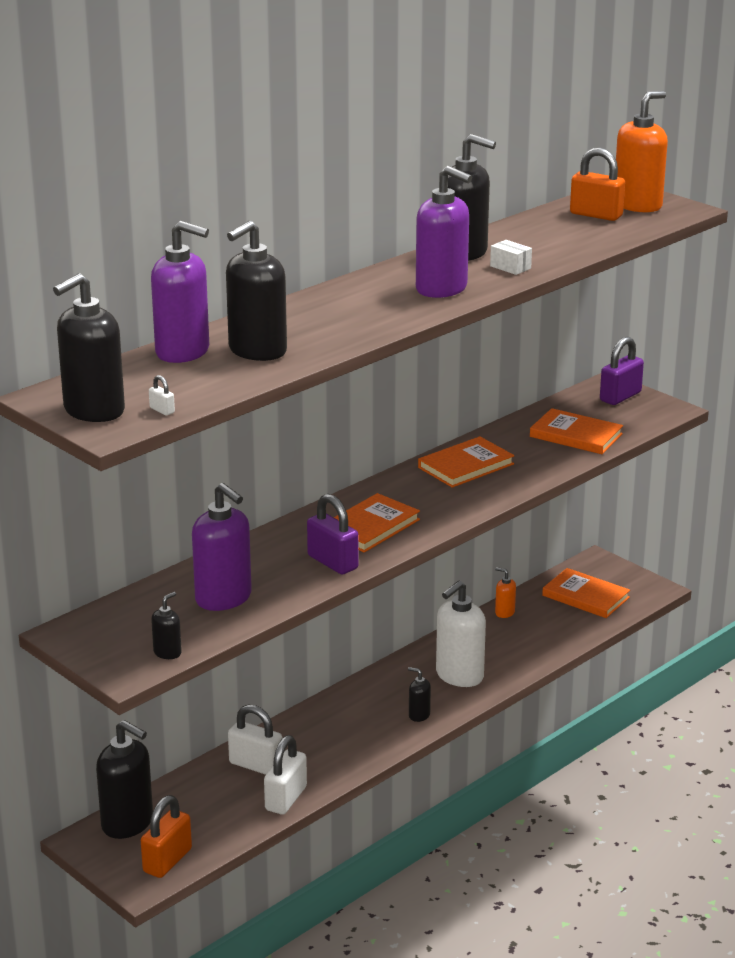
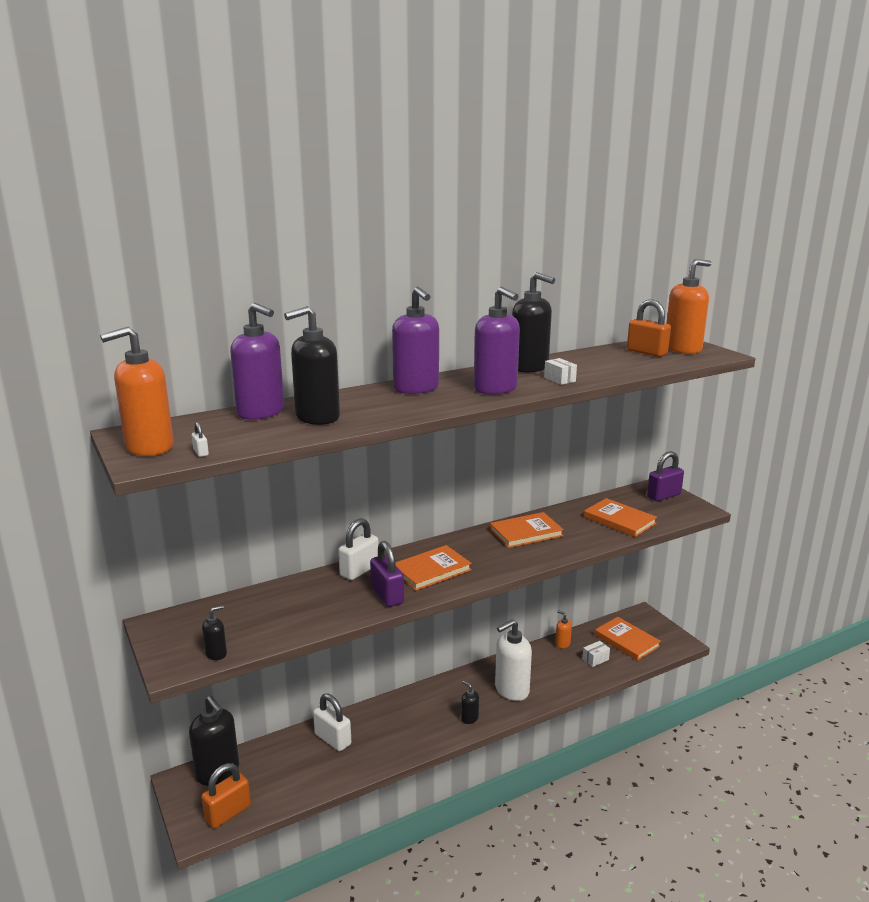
camera: 15 degrees right, 5 degrees down
black soap dispenser [53,273,125,422] -> orange soap dispenser [100,327,174,456]
purple soap dispenser [192,483,252,611] -> purple soap dispenser moved to [392,287,439,394]
white padlock [264,735,307,814] -> white padlock moved to [338,518,379,580]
none -> white box [582,641,610,667]

